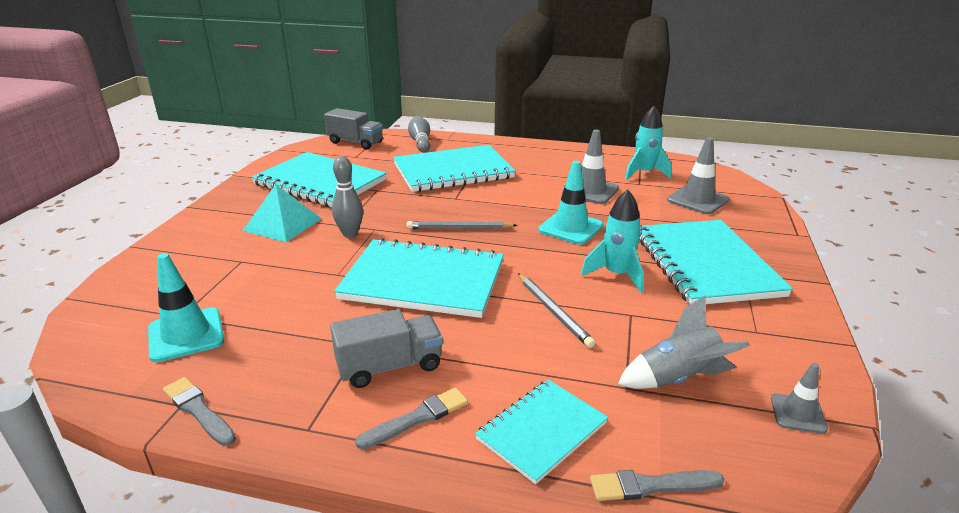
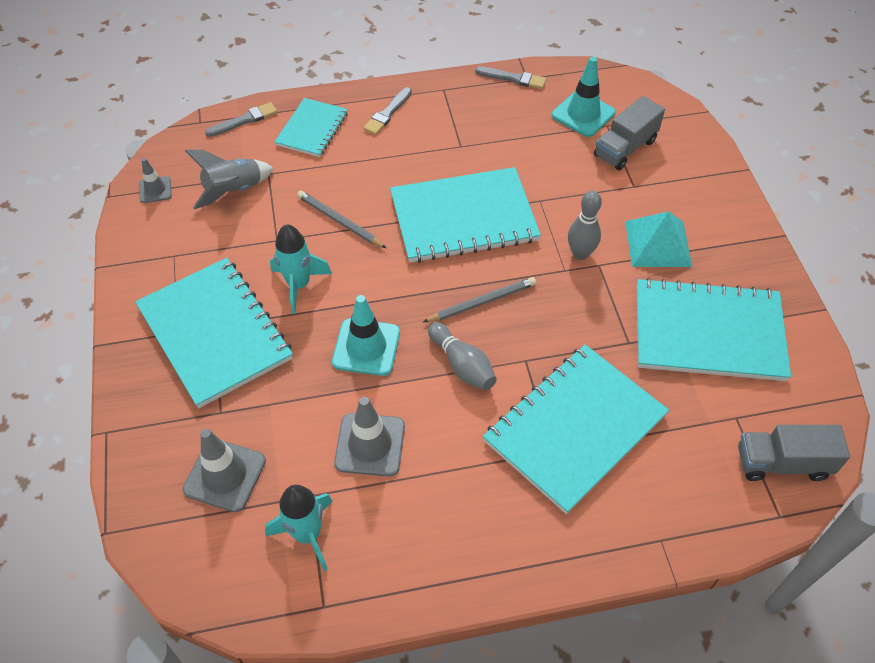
camera: 155 degrees right, 25 degrees up
grey truck [330,309,443,388] -> grey truck moved to [594,96,665,170]
grey bowling pin [408,116,430,152] -> grey bowling pin moved to [428,322,497,390]

